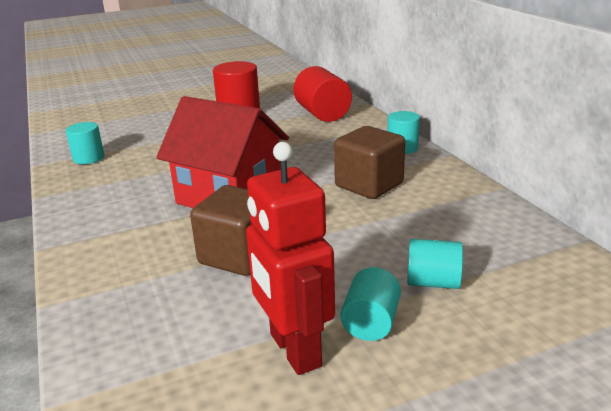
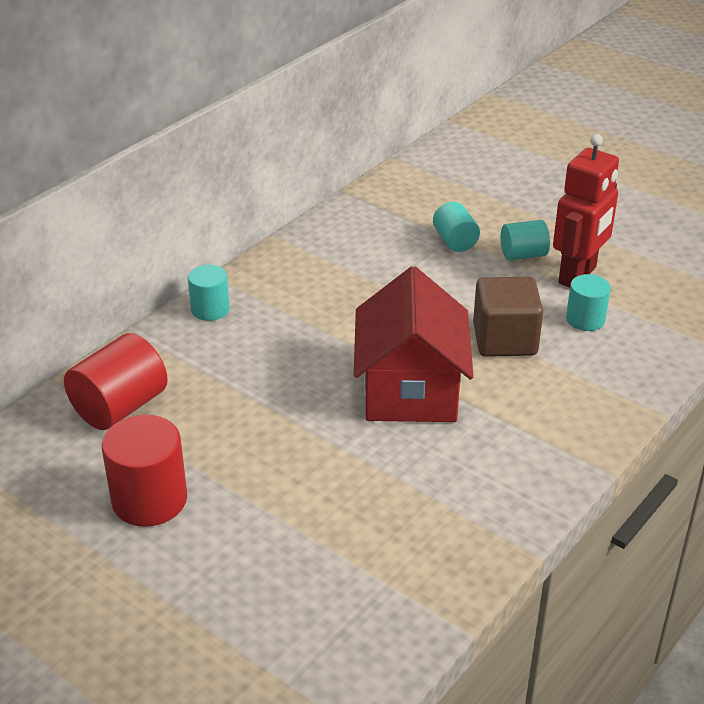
camera: 120 degrees left, 10 degrees up
turquoise cylinder [66,122,104,164] -> turquoise cylinder moved to [566,274,611,331]
brown cube [334,126,405,199] -> none

